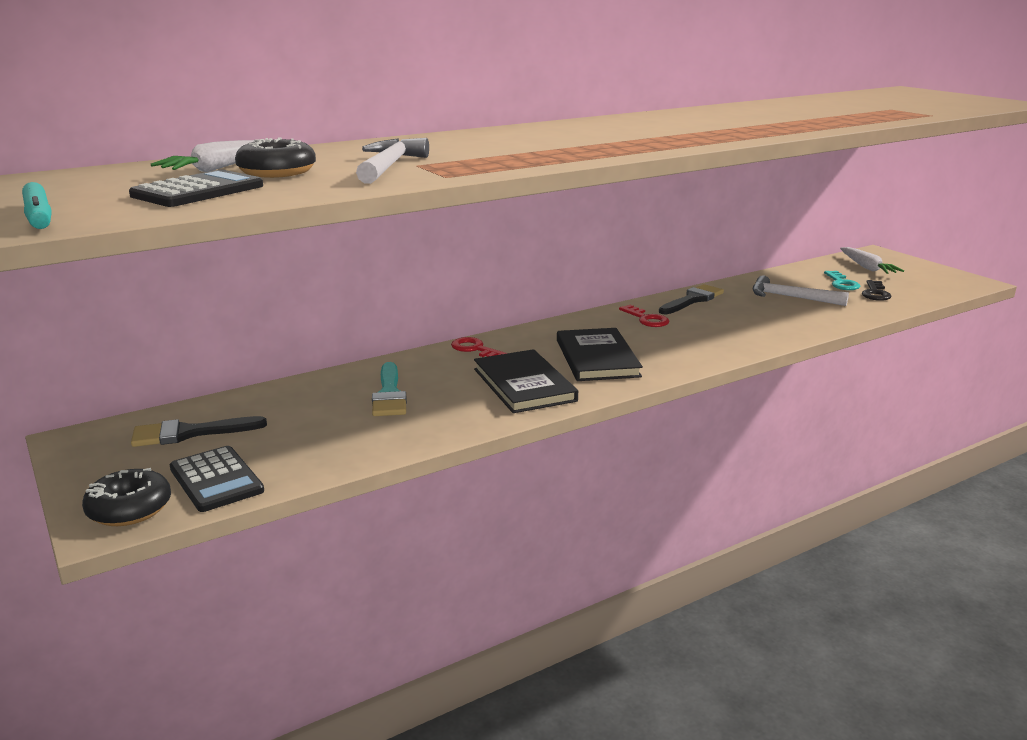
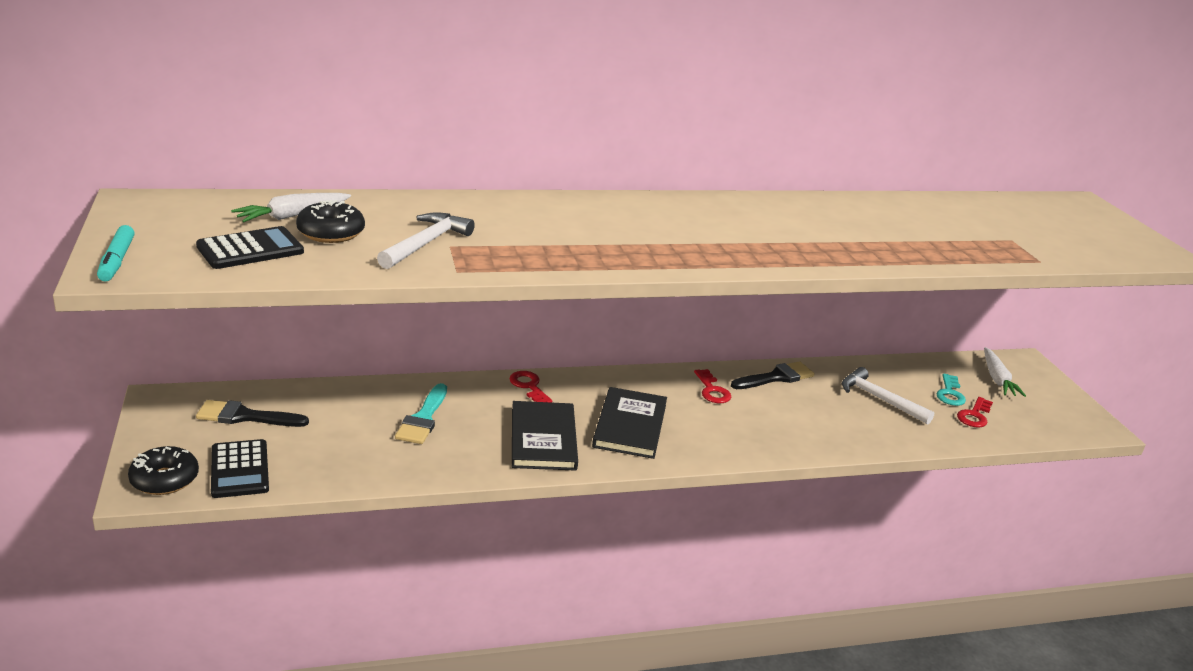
camera: 15 degrees right, 5 degrees up
black key [862,280,892,301] -> red key [957,397,993,428]

